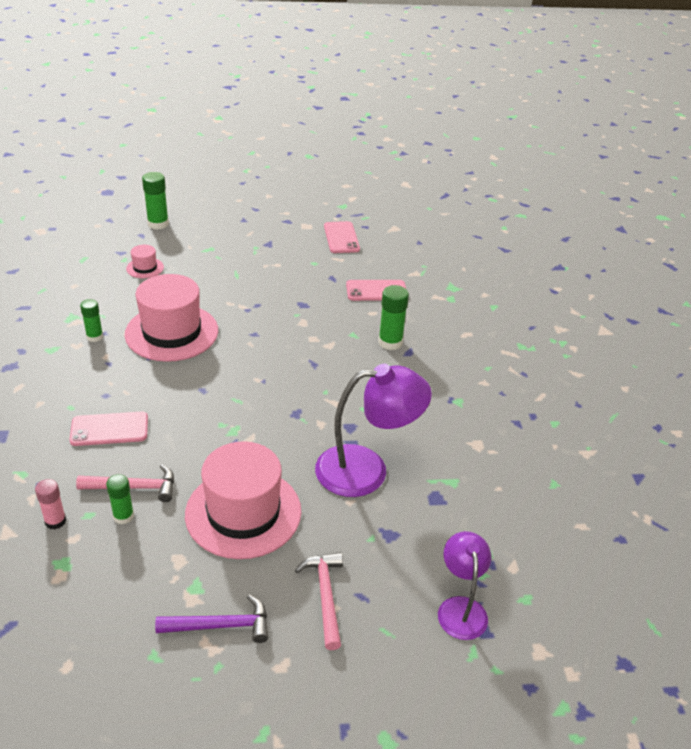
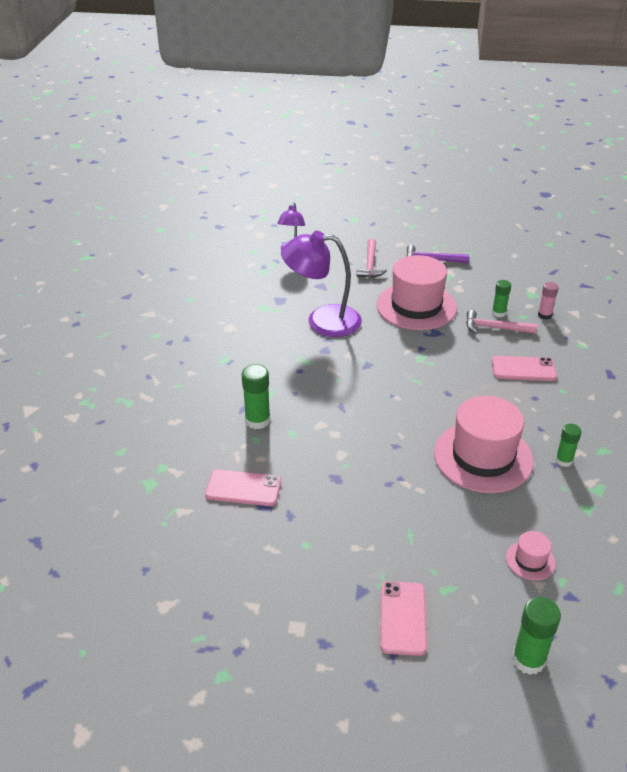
camera: 165 degrees left, 0 degrees up
pink phone [324,221,360,253] -> pink phone moved to [380,581,427,656]

